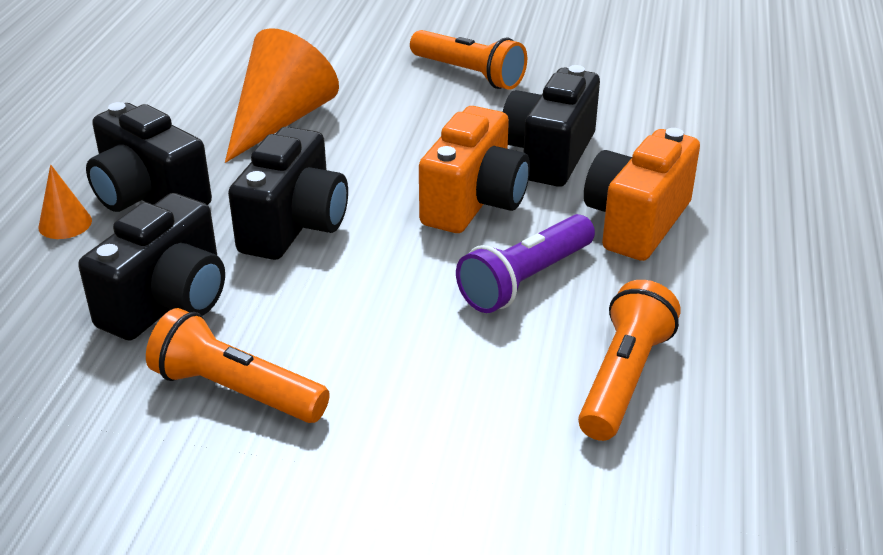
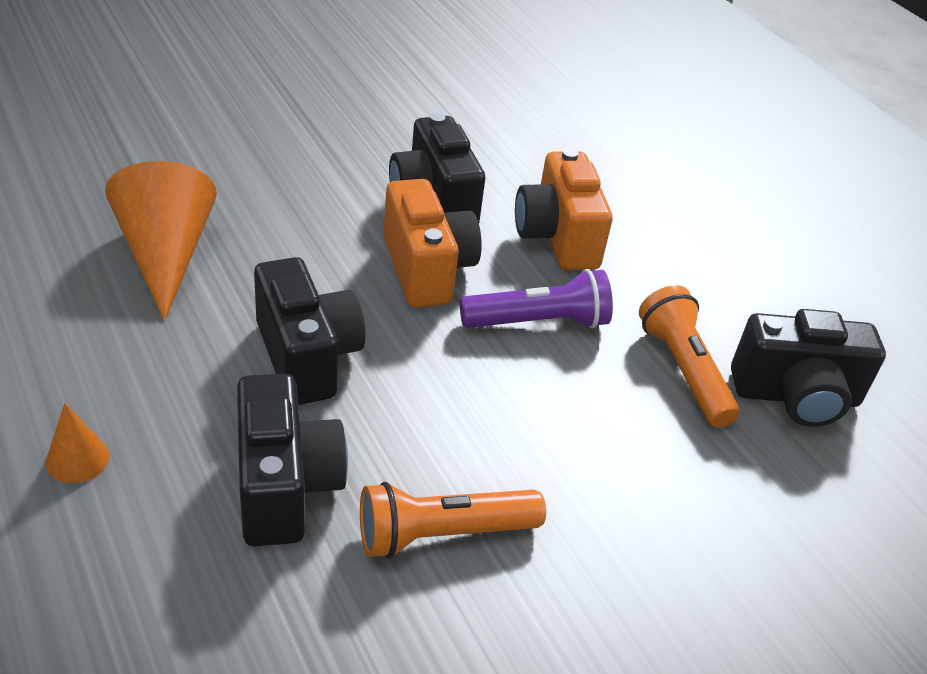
camera: 45 degrees left, 5 degrees up
black camera [86,102,212,212] -> black camera moved to [731,309,886,427]
orange flashlight [410,30,527,90] -> none
purple flashlight [456,214,595,313] -> purple flashlight turned 105 degrees counterclockwise [460,269,613,328]

